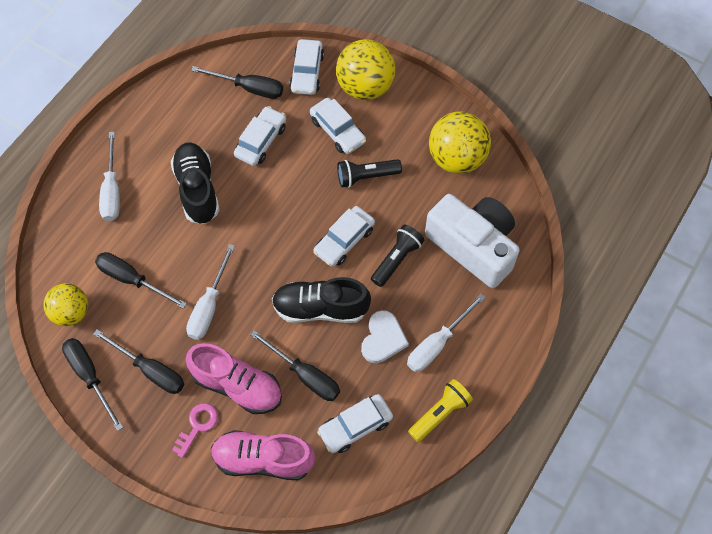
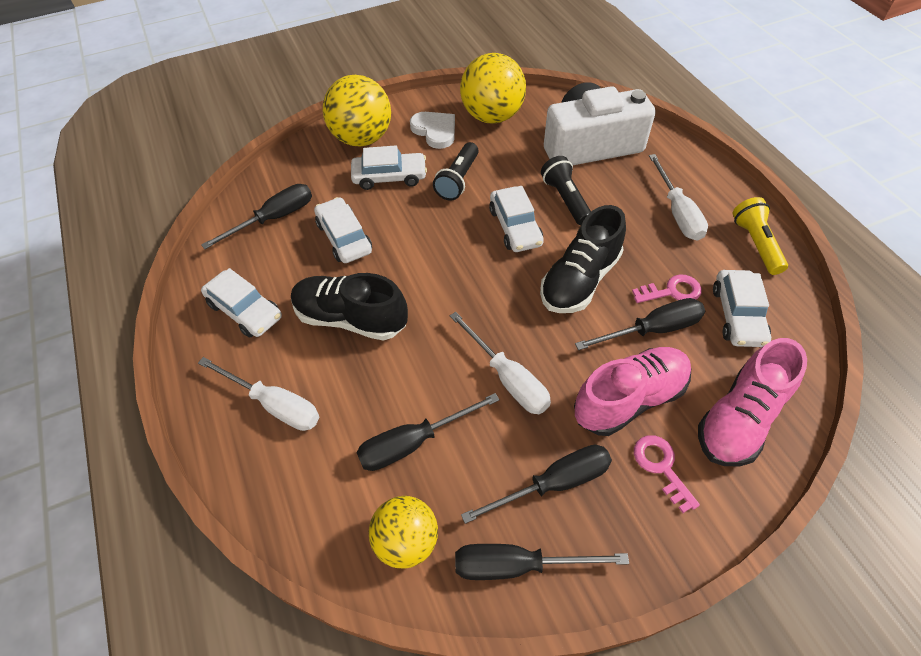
camera: 55 degrees left, 10 degrees down
white car [289,39,324,95] -> white car moved to [201,268,282,338]
white heart [361,310,409,363] -> white heart moved to [410,112,455,149]
none -> pink key [632,275,702,303]

